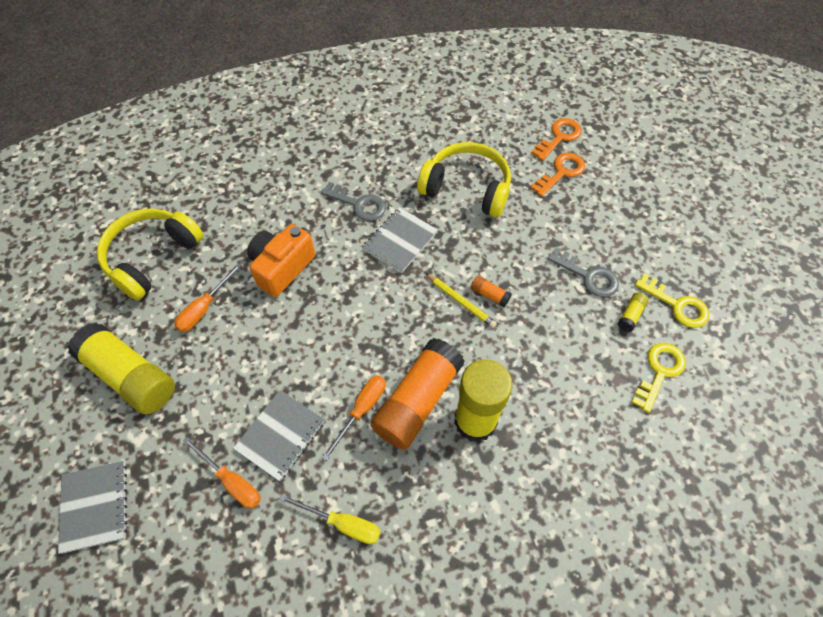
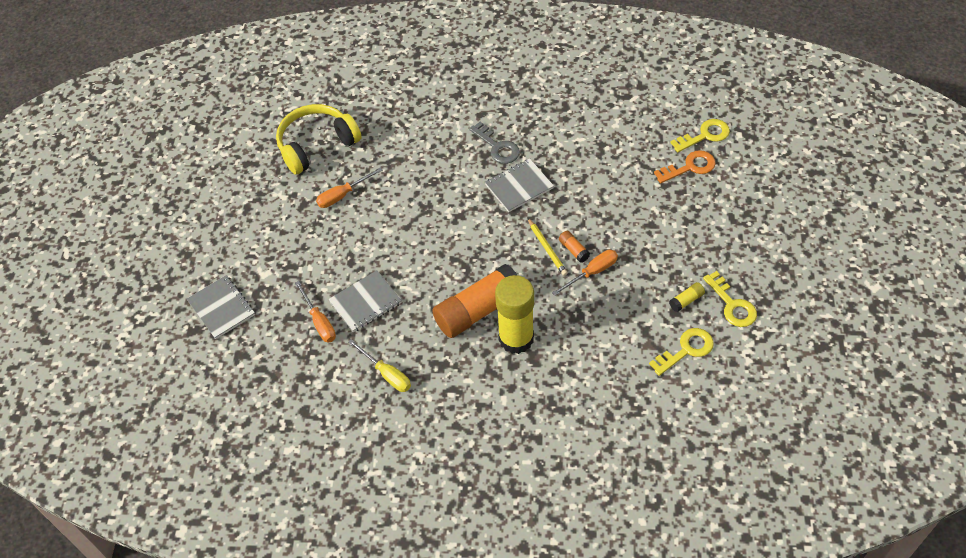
camera: 25 degrees right, 5 degrees down
grey notebook [58,461,127,554] -> grey notebook turned 45 degrees counterclockwise [187,275,255,339]
yellow glue stick [68,323,175,415] -> none
orange camera [247,224,315,297] -> none
orange screwdriver [322,375,386,461] -> orange screwdriver moved to [552,250,618,295]
yellow headphones [417,142,511,218] -> none
orange key [531,118,582,161] -> yellow key [671,119,730,152]
grey key [547,247,619,297] -> none

